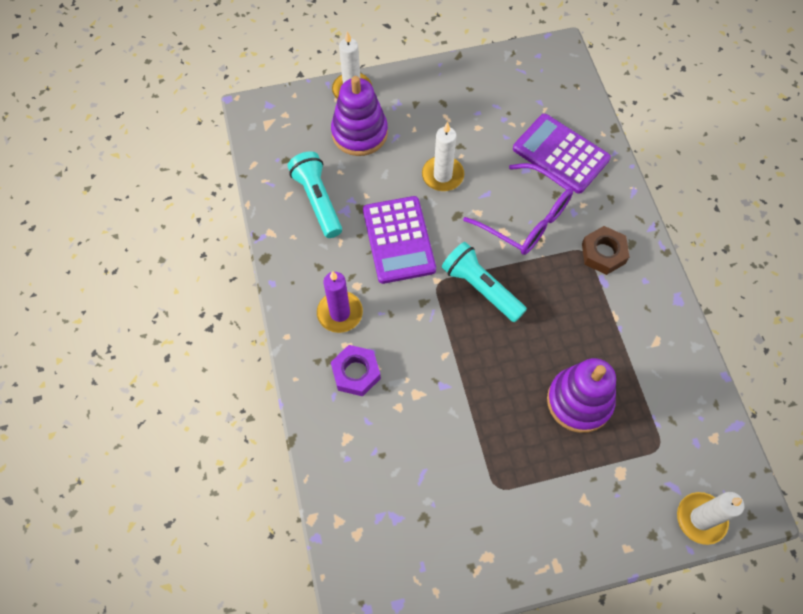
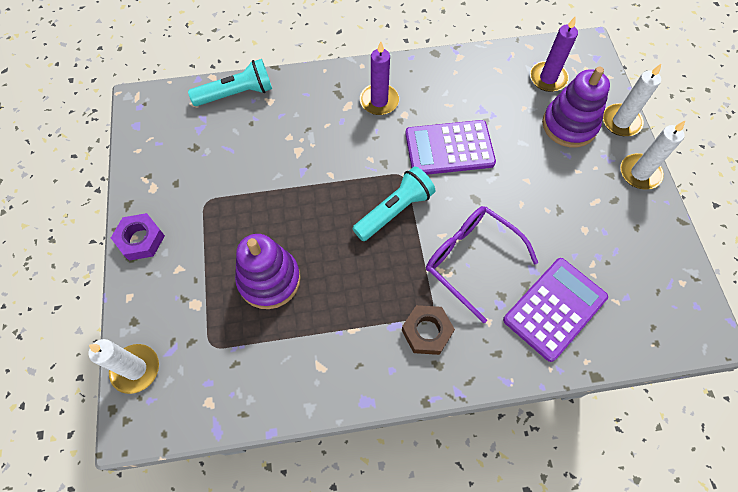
camera: 95 degrees right, 0 degrees up
turquoise flashlight [288,151,342,238] -> turquoise flashlight moved to [188,59,272,106]
purple nut [331,345,381,396] -> purple nut moved to [111,213,165,261]
white candle [422,122,464,191] -> white candle moved to [620,121,685,190]
purple glasses [463,163,573,255] -> purple glasses turned 90 degrees clockwise [426,206,538,323]
none -> purple candle [530,16,578,92]

